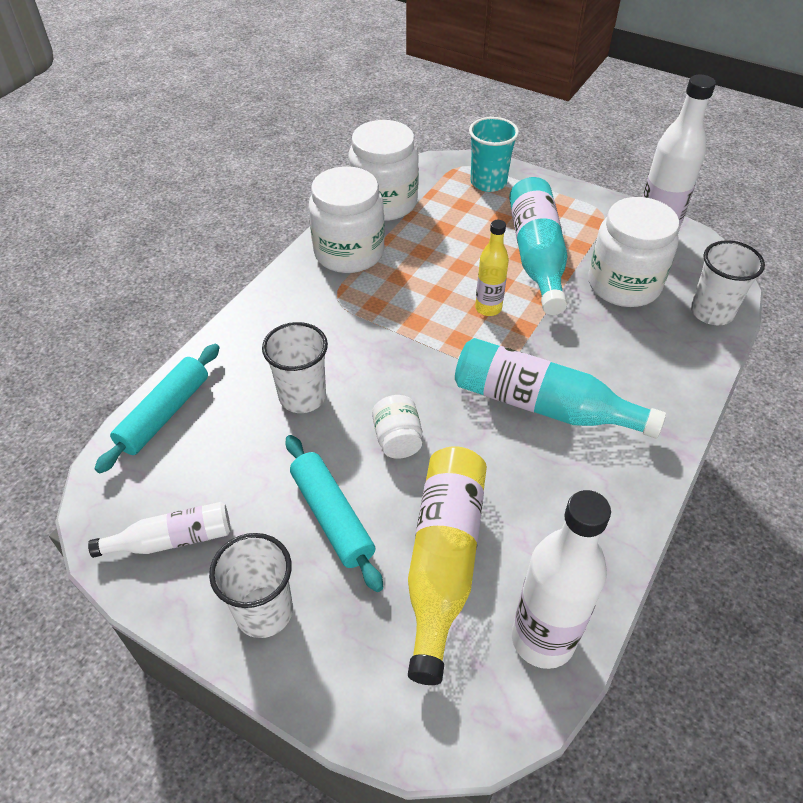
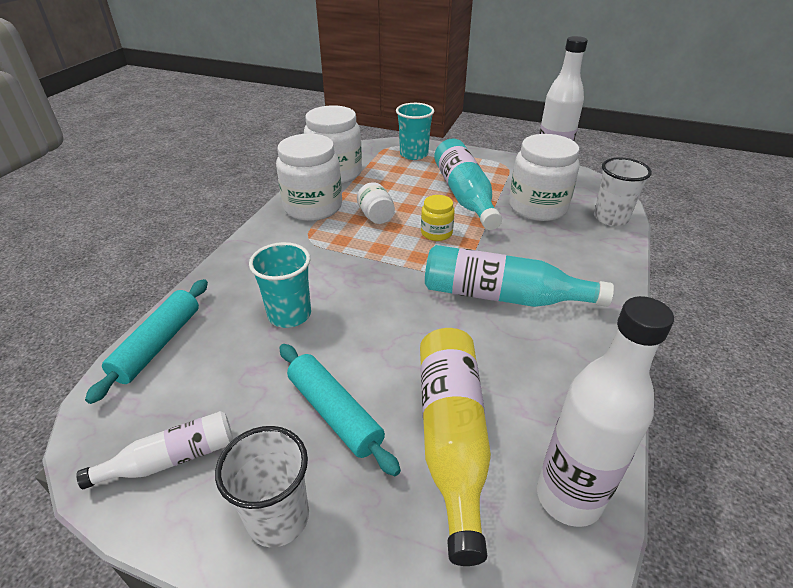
camera: 10 degrees left, 10 degrees down
white cup [262,322,328,413] -> turquoise cup [249,242,311,328]
white jar [372,395,422,459] -> white jar moved to [357,182,395,224]
yellow bottle [475,220,509,316] -> yellow jar [421,195,455,241]

